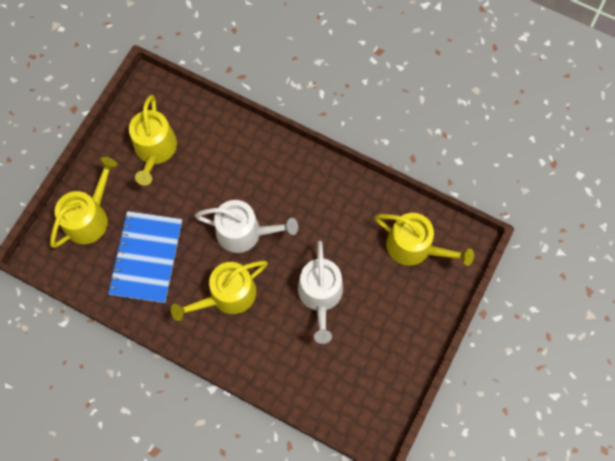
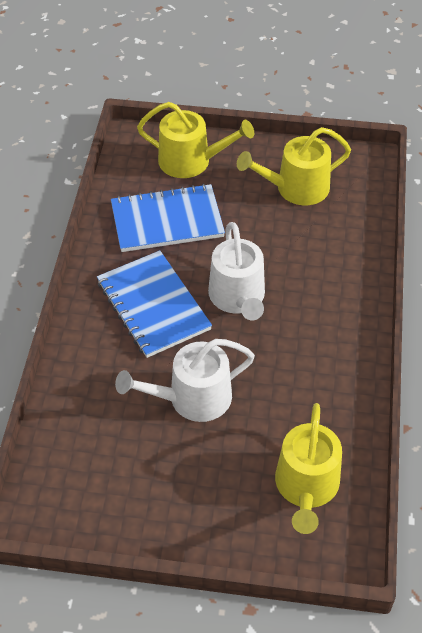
camera: 70 degrees right, 20 degrees down
yellow watering can [171,261,268,321] -> blue notebook [97,250,212,358]

